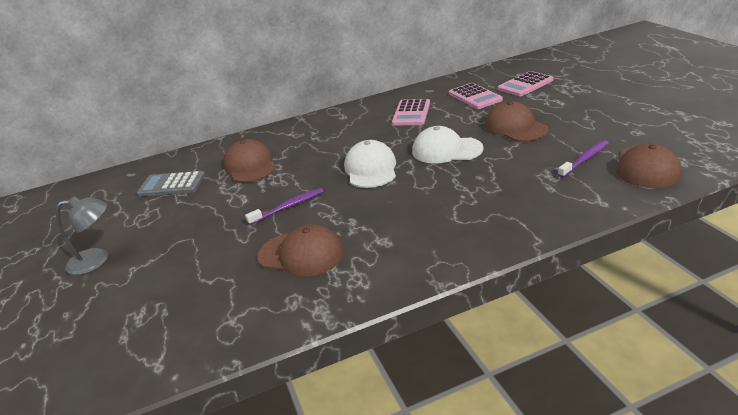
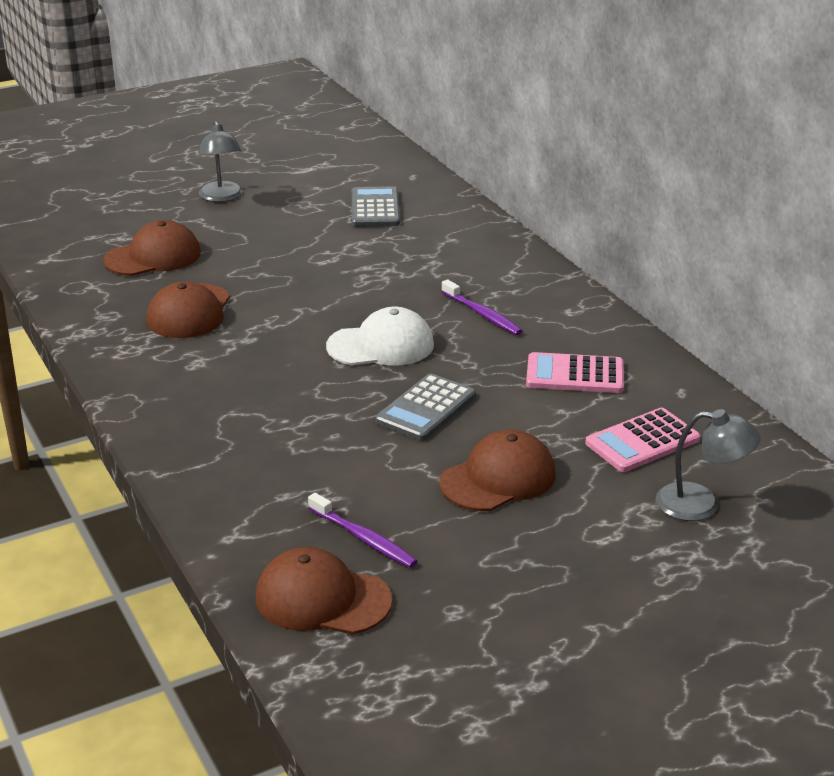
camera: 80 degrees right, 0 degrees up
brown cap [223,139,276,183] -> brown cap moved to [103,220,201,276]
purple toothbrush [245,188,324,225] -> purple toothbrush moved to [441,279,522,335]
white cap [412,126,484,164] -> grey calculator [375,373,476,441]
pink calculator [498,71,553,96] -> grey lamp [656,409,761,521]

